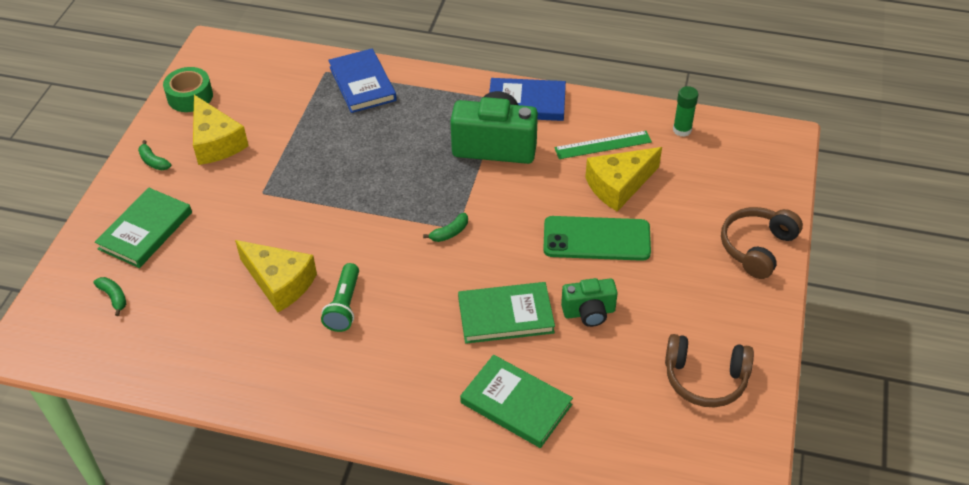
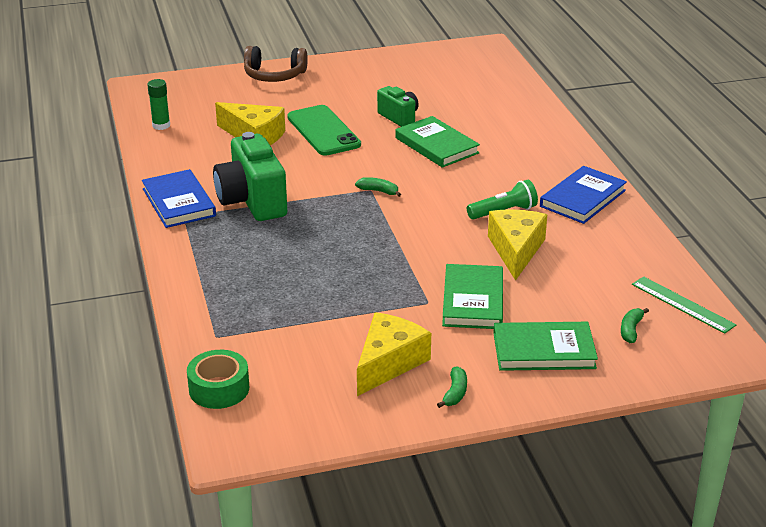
camera: 120 degrees left, 15 degrees down
green tape [163,67,213,112] -> green tape moved to [187,350,249,409]
blue book [328,49,397,113] -> blue book moved to [540,166,627,224]
green book [460,355,573,448] -> green book moved to [442,264,503,329]
green ruler [554,131,652,159] -> green ruler moved to [632,276,736,334]
brown headphones [665,334,754,407] -> none

